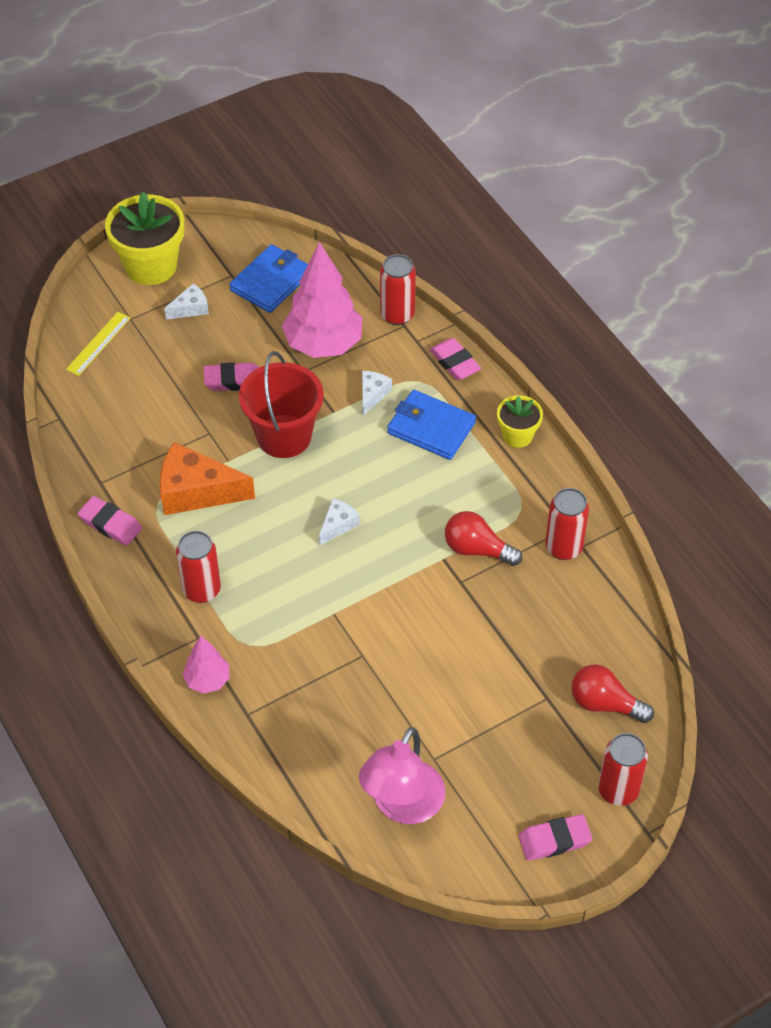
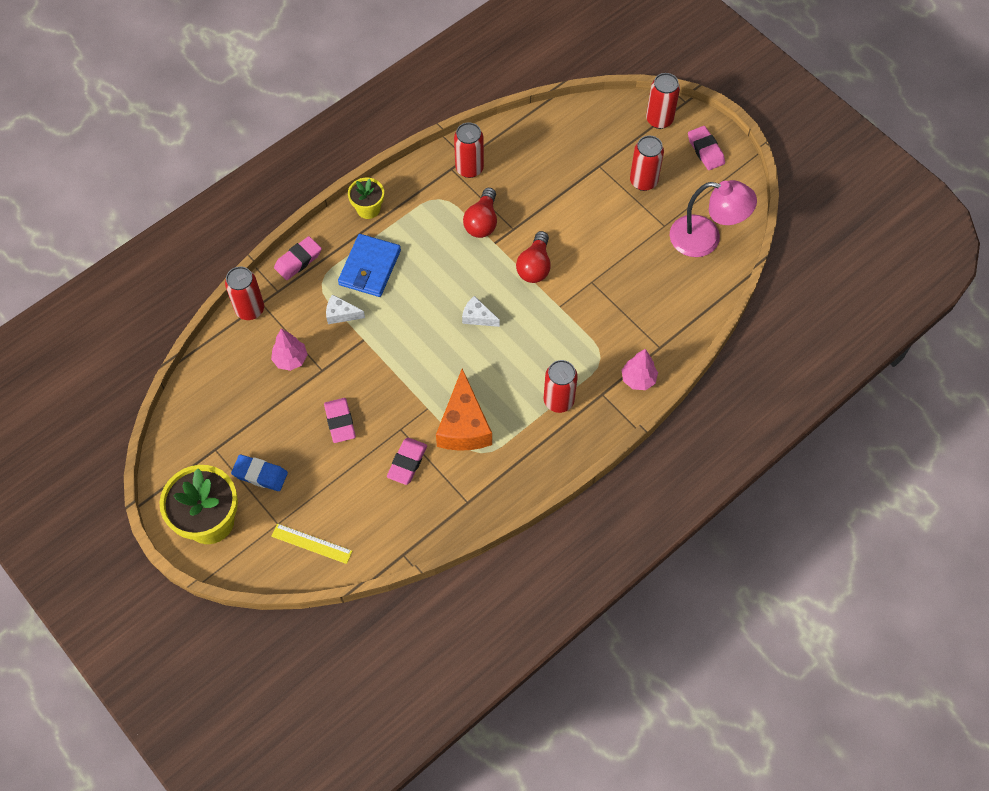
camera: 100 degrees left, 10 degrees up
pink eraser [78,496,142,546] -> pink eraser moved to [387,438,427,485]
white cheese [164,283,209,320] -> blue eraser [231,454,288,491]
blue wallet [229,244,308,313] -> none
red bucket [239,351,324,458] -> none
pink tree [282,242,362,358] -> pink tree [271,328,308,371], size x0.52
red light bulb [571,664,654,723] -> red light bulb moved to [516,231,551,283]
none -> red can [630,136,664,191]

